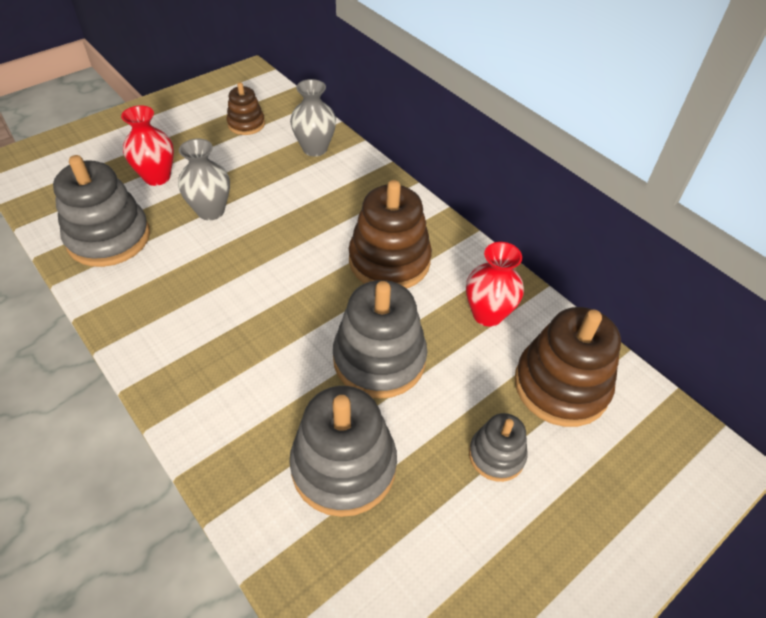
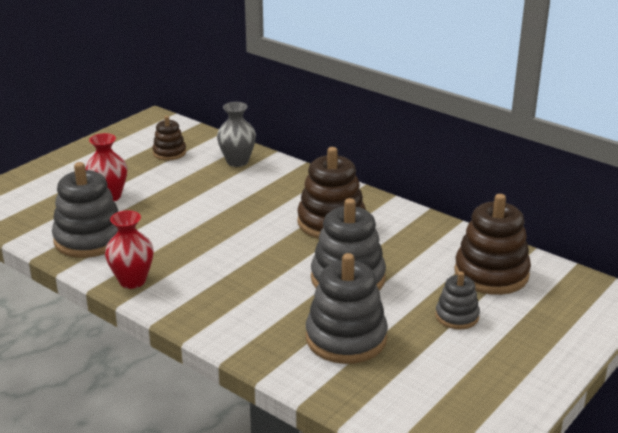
camera: 10 degrees left, 20 degrees down
grey vase [178,139,230,220] -> none
red vase [466,242,524,327] -> red vase moved to [105,210,154,289]

